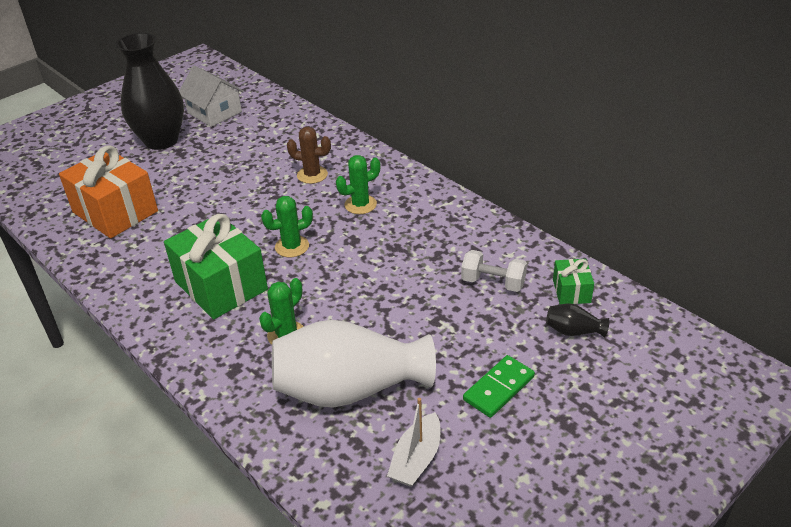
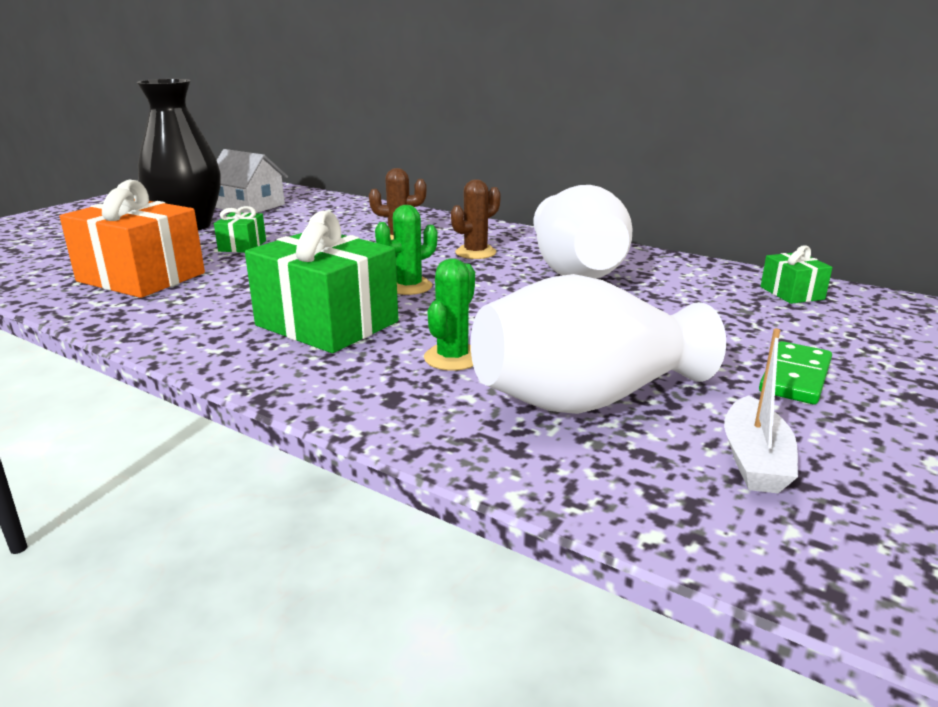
camera: 15 degrees left, 15 degrees down
green cactus [336,155,380,214] -> brown cactus [451,179,501,259]
white dumbbell [461,250,527,292] -> none
black vase [546,303,609,338] -> none
none -> green gift [214,206,266,253]
none -> white vase [534,185,633,279]

